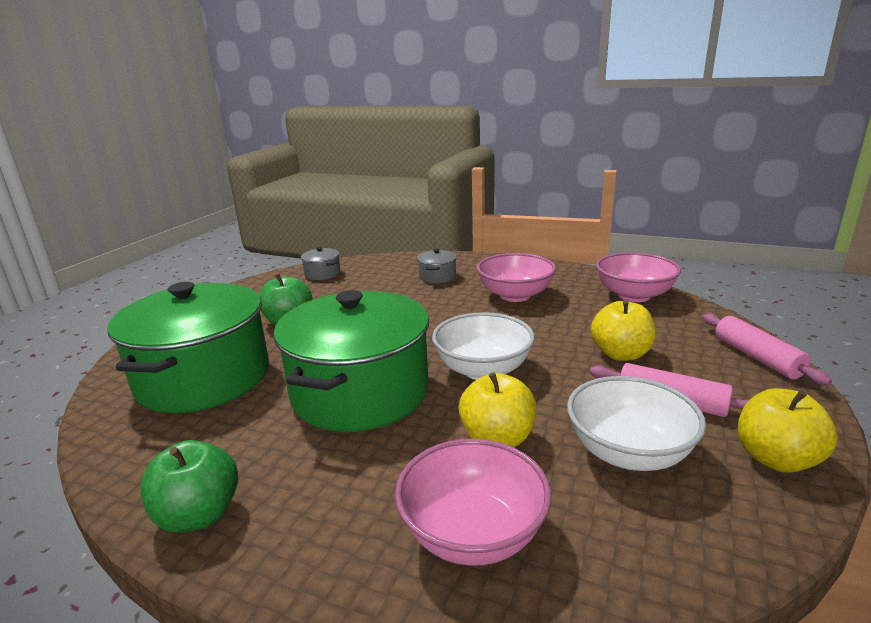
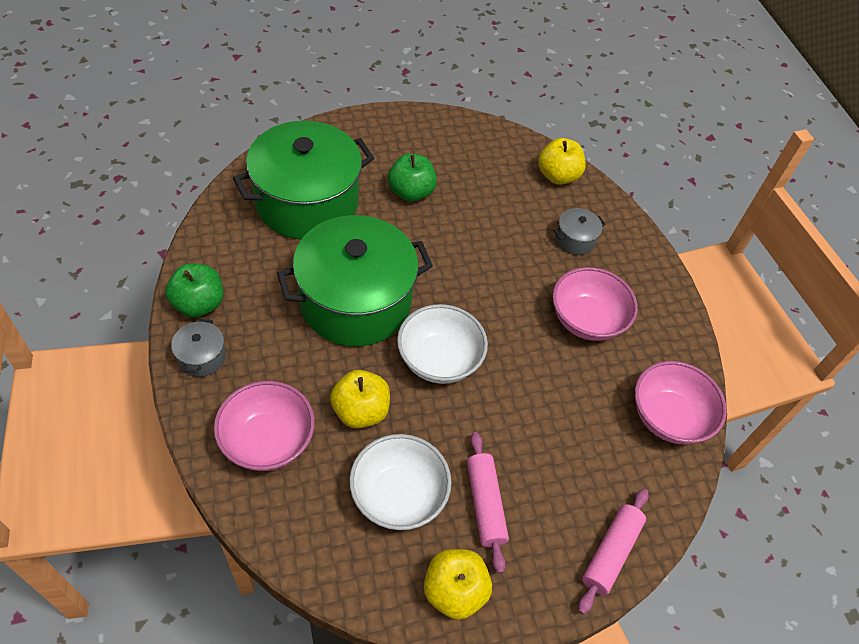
camera: 45 degrees right, 30 degrees up
grey pot [301,247,340,280] -> grey pot moved to [171,319,226,377]
yellow apple [591,300,656,361] -> yellow apple moved to [538,138,586,185]

